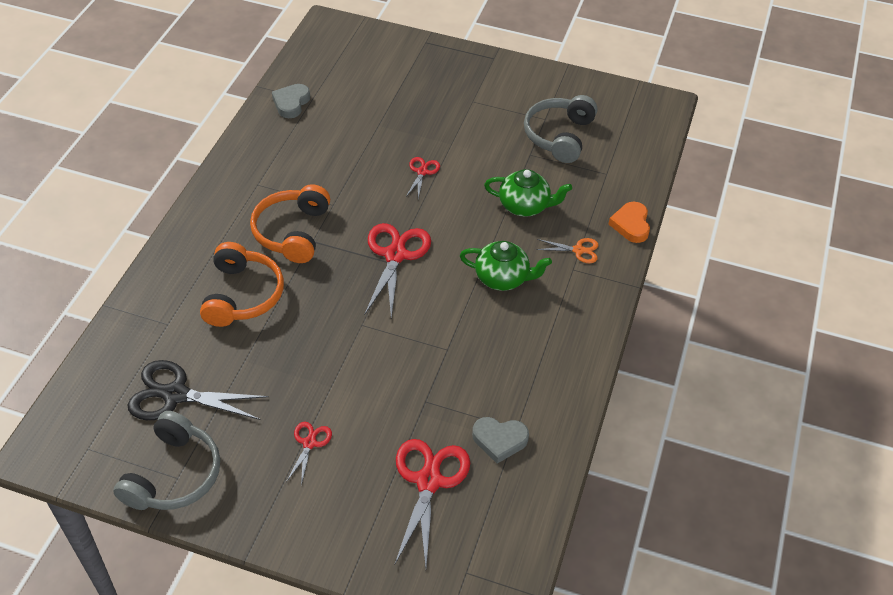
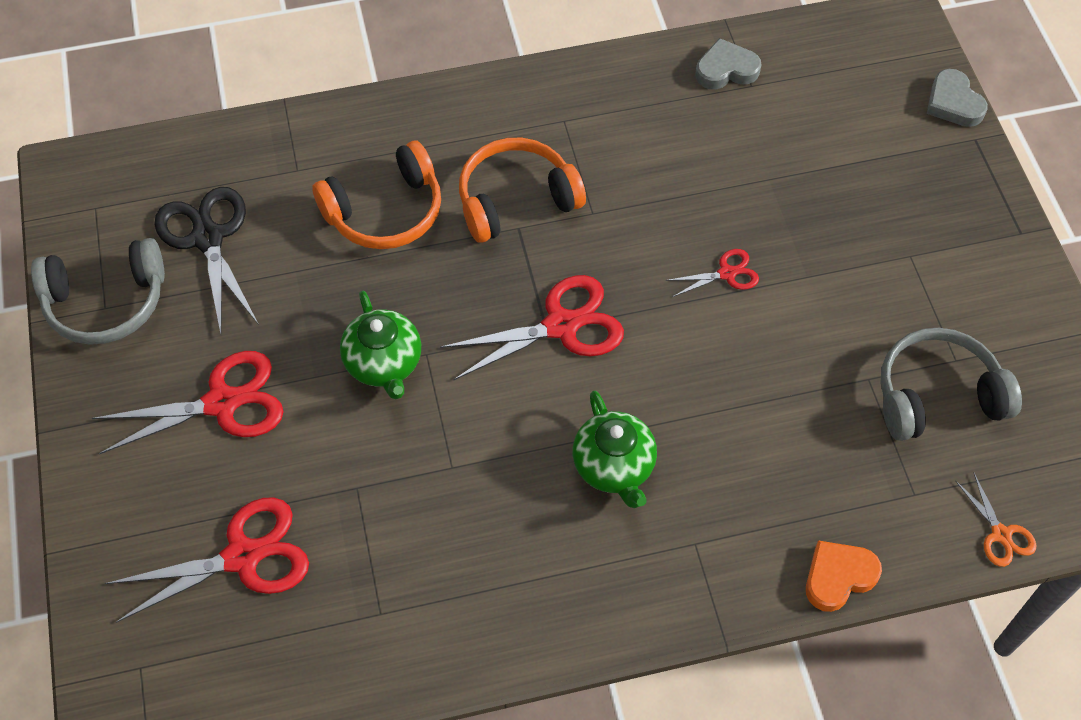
camera: 60 degrees right, 10 degrees up
red scissors [286,422,332,486] -> red scissors [92,351,284,454], size x1.93
grey heart [472,417,529,464] -> grey heart moved to [927,69,988,127]
green teapot [484,169,572,217] -> green teapot moved to [340,291,421,399]
orange scissors [536,238,598,263] -> orange scissors moved to [955,473,1037,567]

